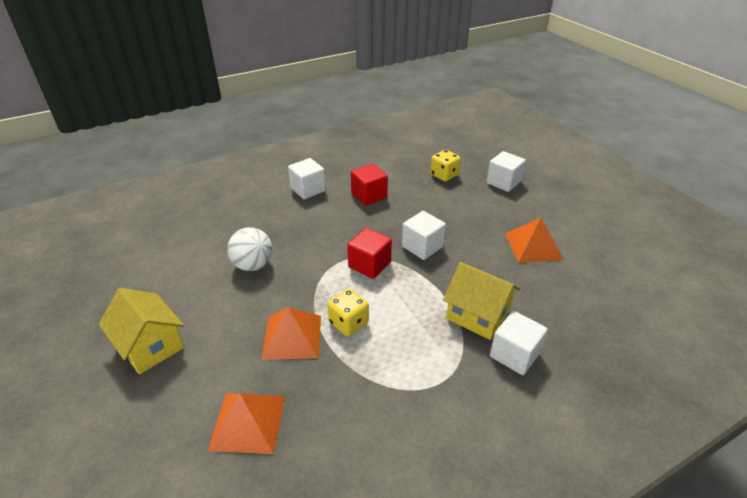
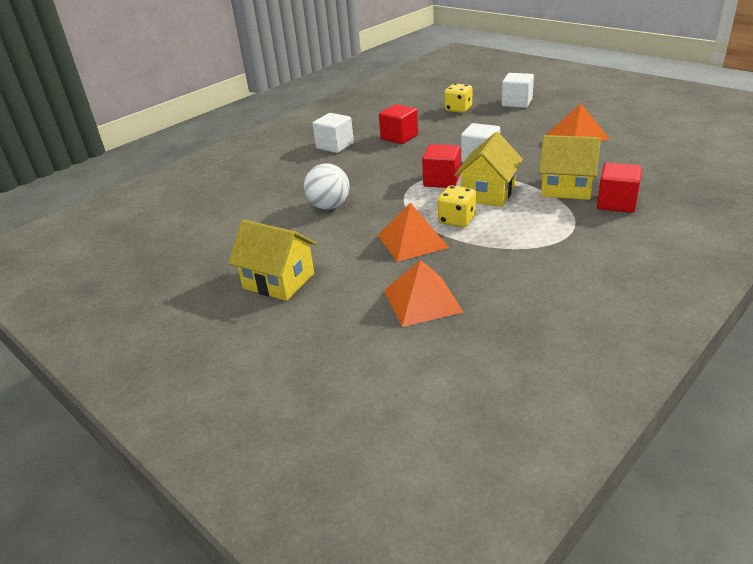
camera: 15 degrees left, 5 degrees down
white cube [490,311,548,375] -> red cube [597,162,642,213]
none -> yellow house [454,132,523,207]

